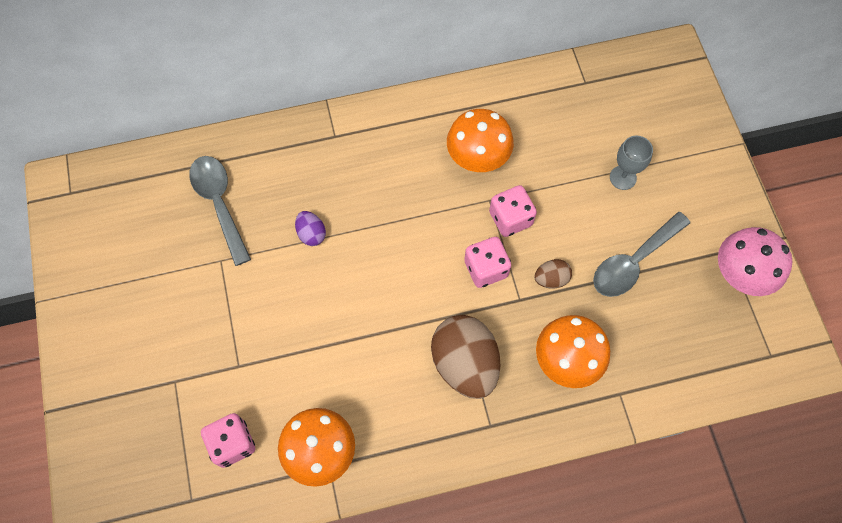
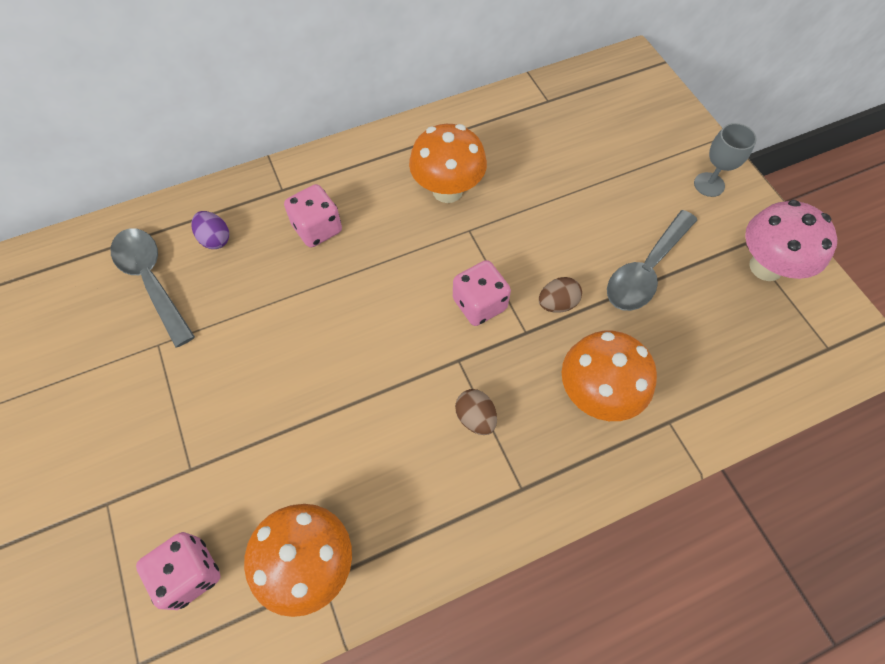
camera: 10 degrees left, 5 degrees down
purple egg [295,211,326,246] -> purple egg moved to [192,211,229,249]
brown egg [431,315,500,399] -> brown egg [455,389,497,435], size x0.47
pink dice [489,185,537,237] -> pink dice moved to [284,184,342,248]
grey goblet [610,136,653,190] -> grey goblet moved to [694,123,757,197]

